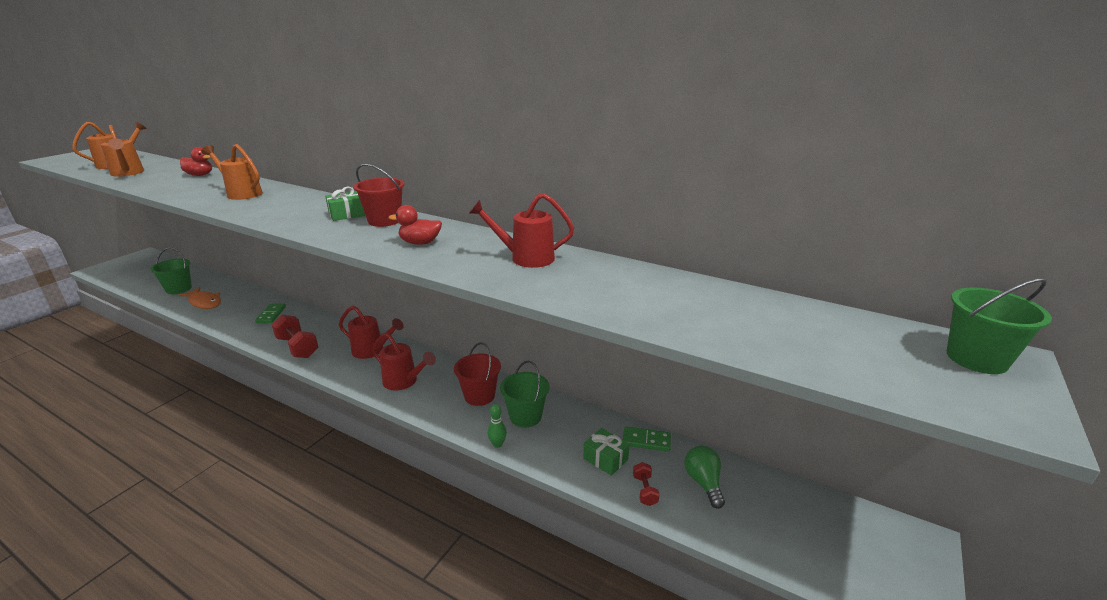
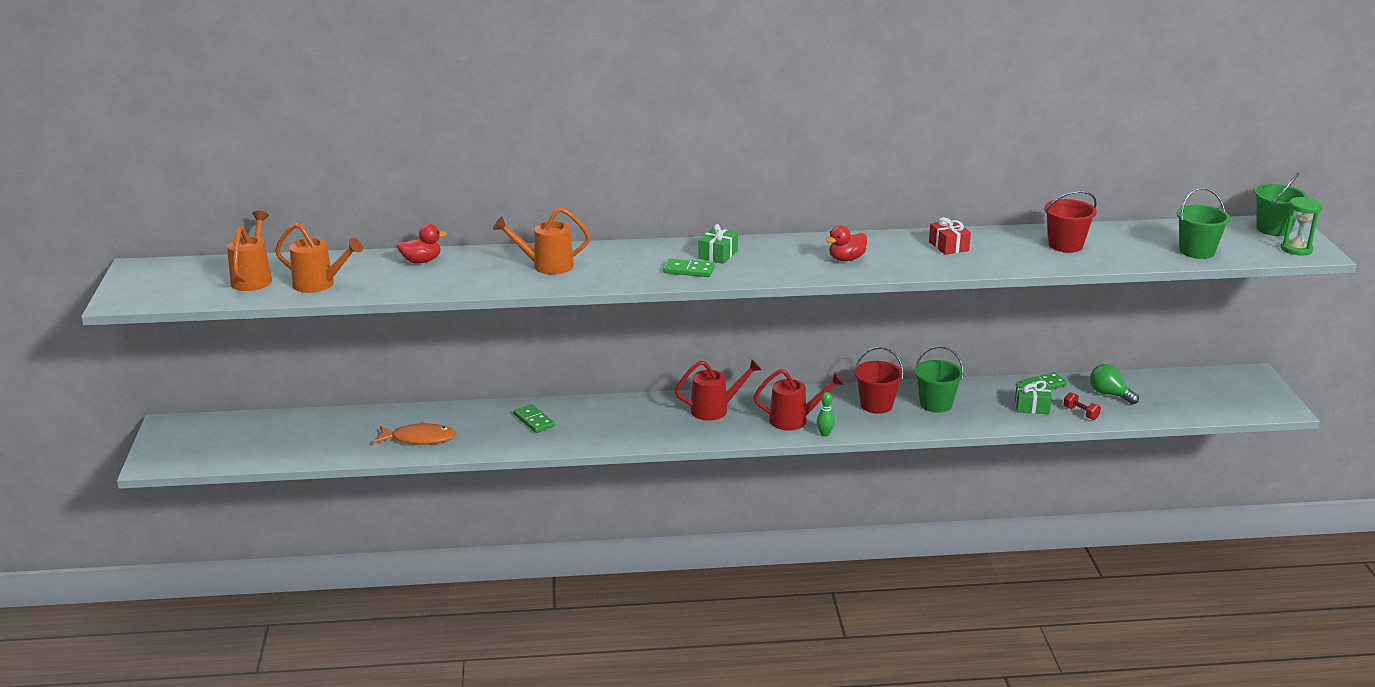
camera: 35 degrees left, 0 degrees up
green bucket [150,248,192,294] -> green bucket moved to [1177,188,1230,259]
red dumbbell [272,315,319,358] -> none
red bucket [354,164,404,227] -> red bucket moved to [1044,191,1097,253]
red watering can [469,193,574,268] -> red gift [929,217,971,255]
green bowling pin [488,404,507,448] -> green bowling pin moved to [816,392,835,437]
none -> green domino [663,259,715,277]
none -> green hourglass [1280,197,1323,255]

